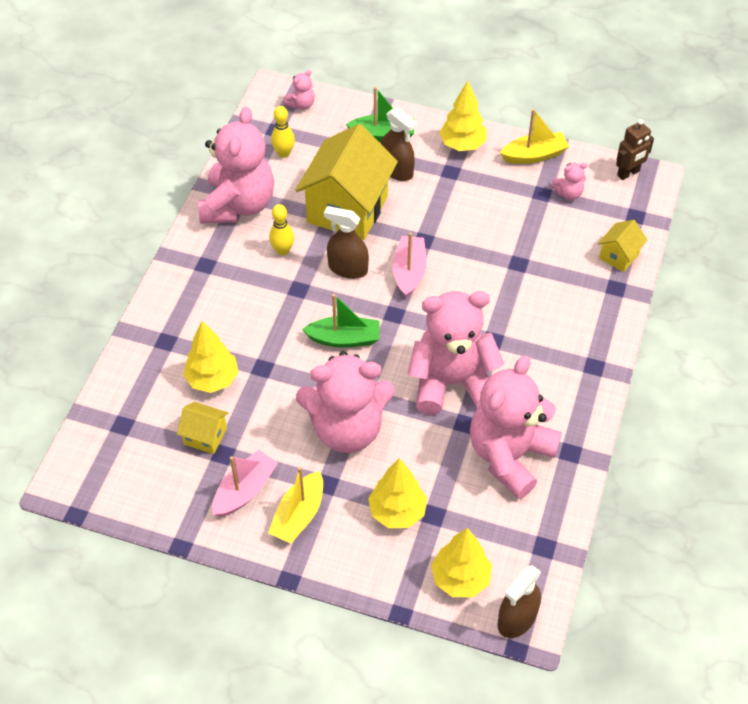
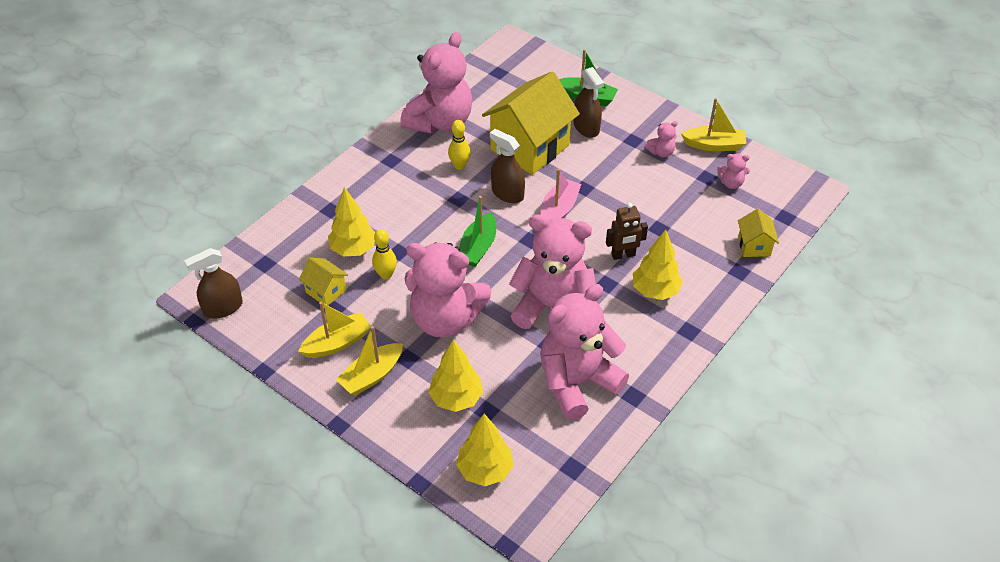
camera: 20 degrees right, 5 degrees down
pink boat [212,450,278,517] -> yellow boat [298,301,371,358]
yellow bowling pin [271,106,295,158] -> yellow bowling pin moved to [372,229,397,279]
pink teddy bear [284,70,315,110] -> pink teddy bear moved to [645,121,678,158]
green boat [302,294,379,348] -> green boat turned 90 degrees clockwise [459,196,496,267]
yellow tree [439,81,487,151] -> yellow tree moved to [633,229,683,300]
brown spray bottle [497,565,541,638] -> brown spray bottle moved to [184,248,243,319]
yellow house [598,220,647,272] -> yellow house turned 60 degrees counterclockwise [738,209,779,257]
brown robot [616,119,654,180] -> brown robot moved to [606,203,648,260]

